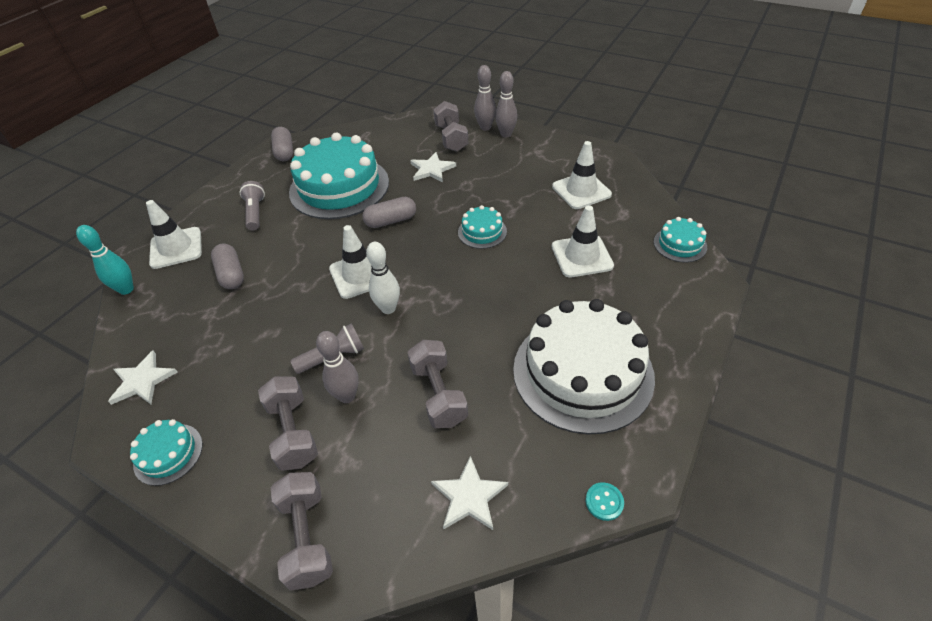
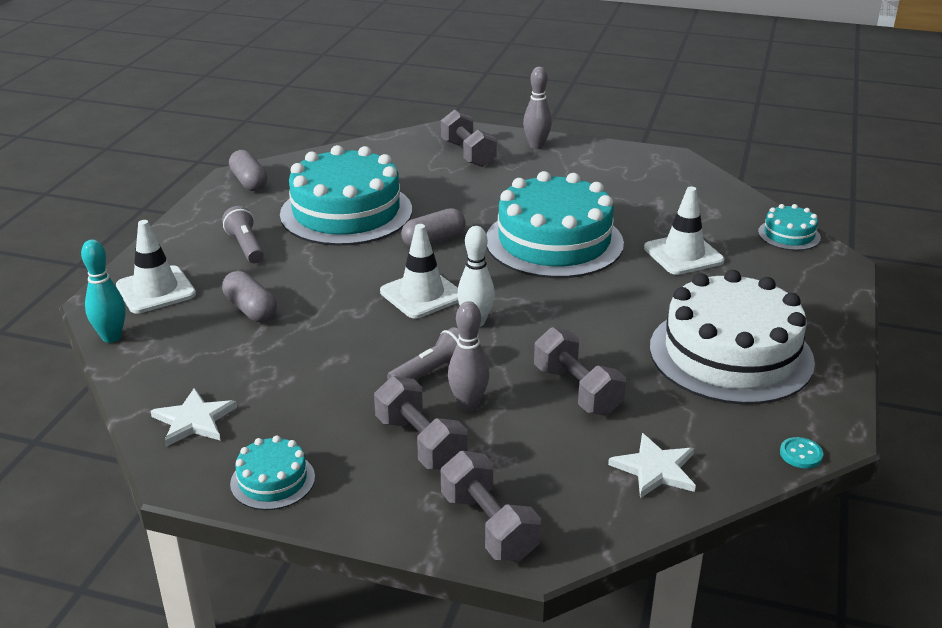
camera: 15 degrees left, 15 degrees down
white star [410,152,456,182] -> none
turquoise cake [458,205,507,249] -> turquoise cake [486,171,624,278], size x2.24
grey bowling pin [474,65,496,131] -> none
white traffic cone [552,141,612,209] -> none

